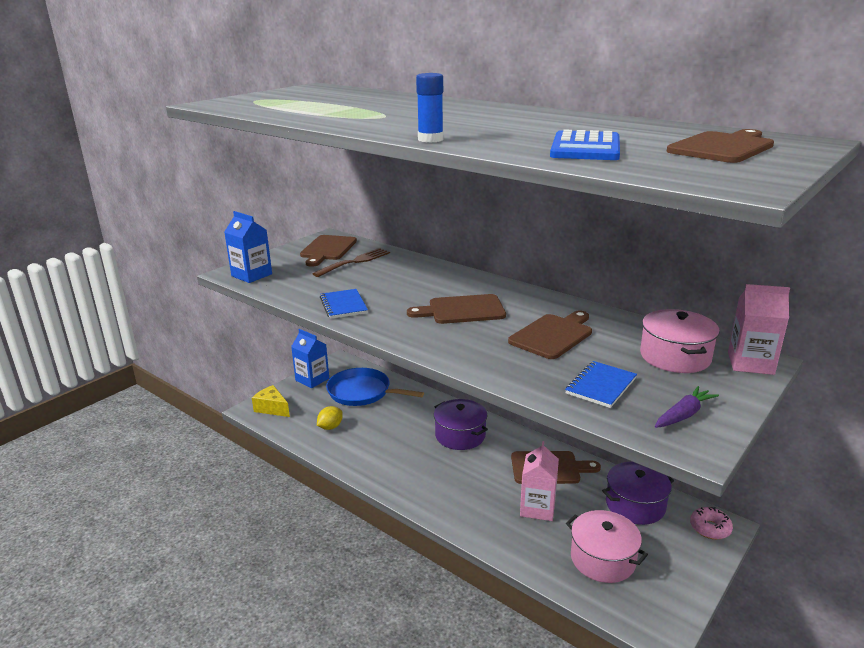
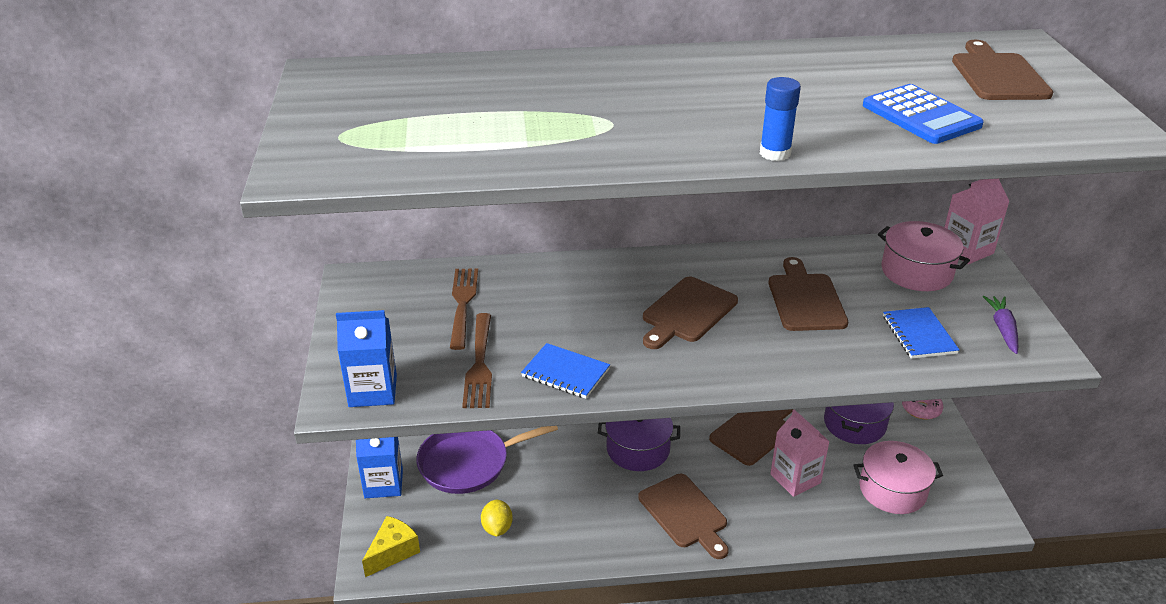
camera: 45 degrees left, 10 degrees up
yellow cheese [252,385,290,417] -> yellow cheese turned 135 degrees clockwise [362,516,420,577]
brown cutting board [300,235,357,267] -> brown cutting board moved to [638,474,729,559]
blue pan [326,368,424,406] -> purple pan [416,426,558,494]
none -> brown fork [462,313,492,408]

